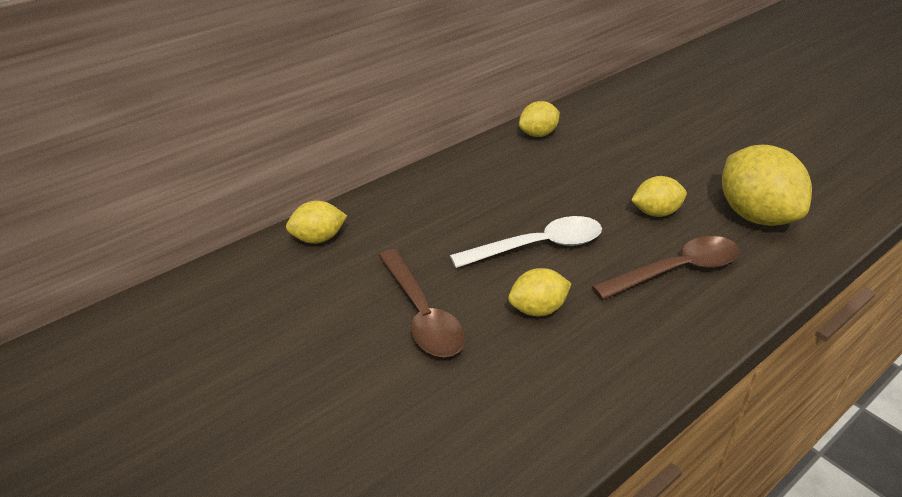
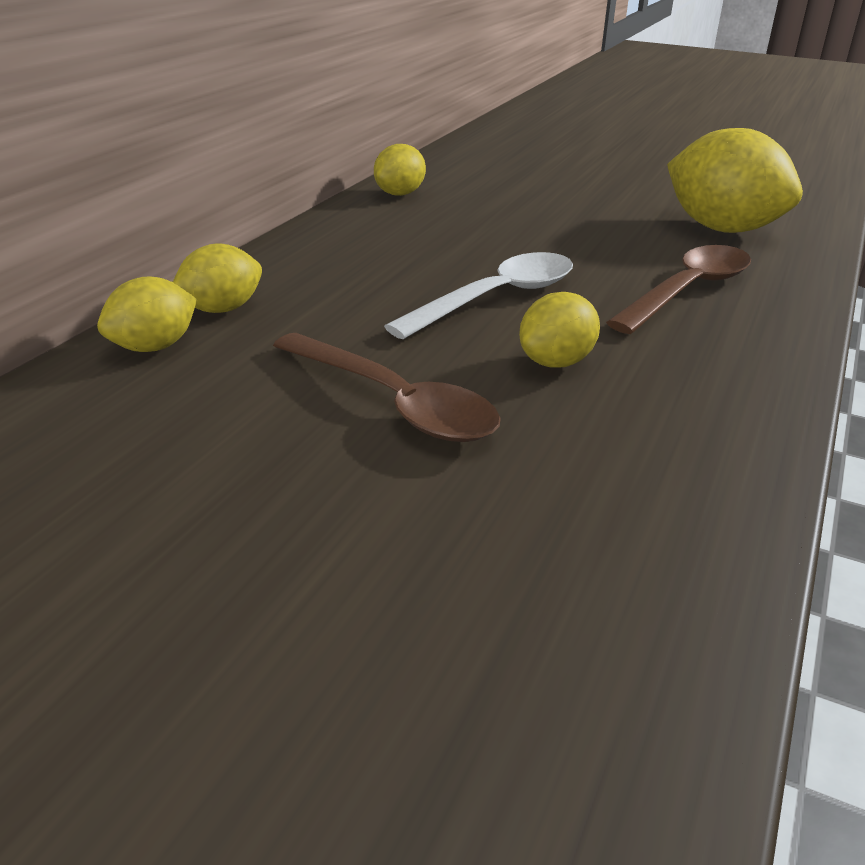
camera: 25 degrees left, 5 degrees down
yellow lemon [631,176,687,217] -> yellow lemon moved to [173,244,262,313]

